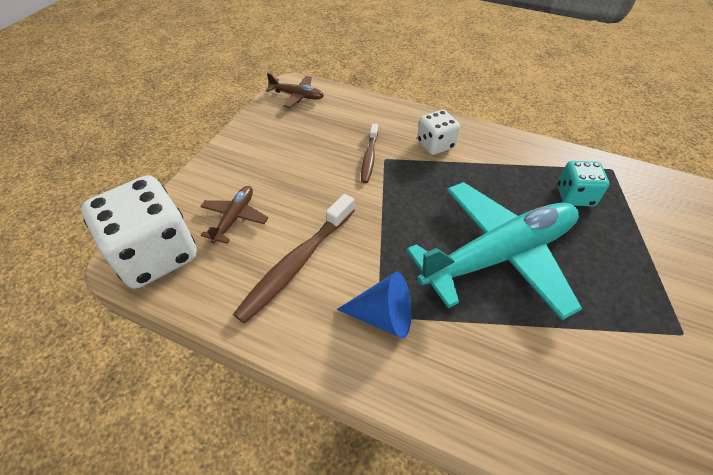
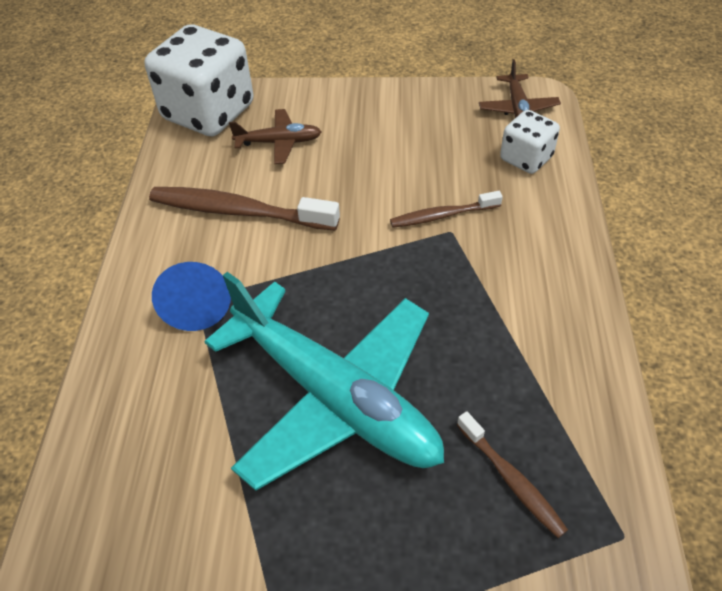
camera: 70 degrees right, 0 degrees up
white dice [417,110,460,155] -> white dice moved to [500,110,560,174]
turquoise dice [557,161,609,206] -> brown toothbrush [457,411,568,538]

